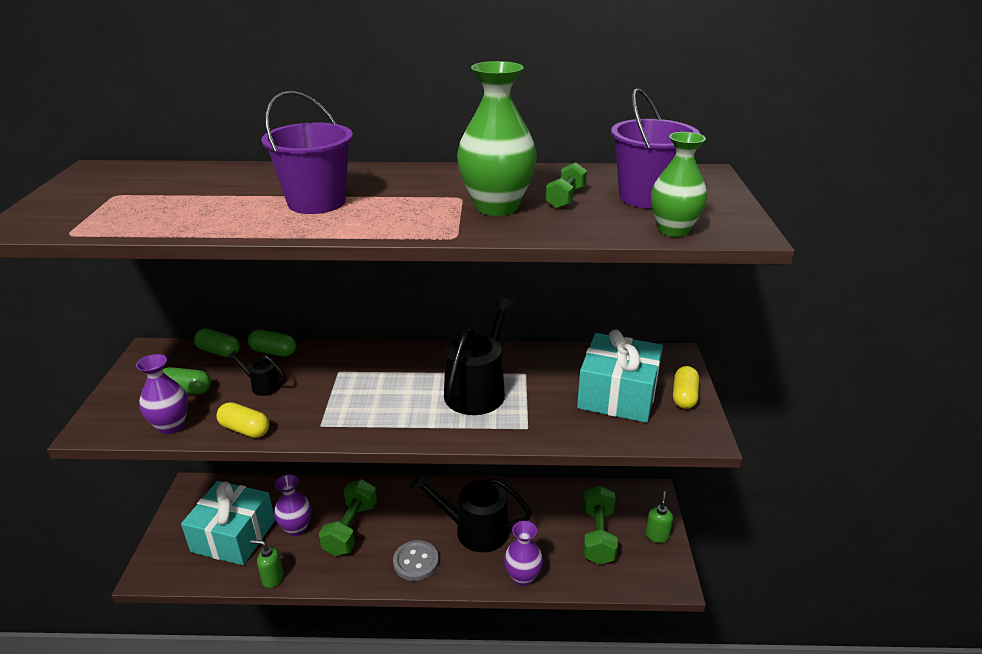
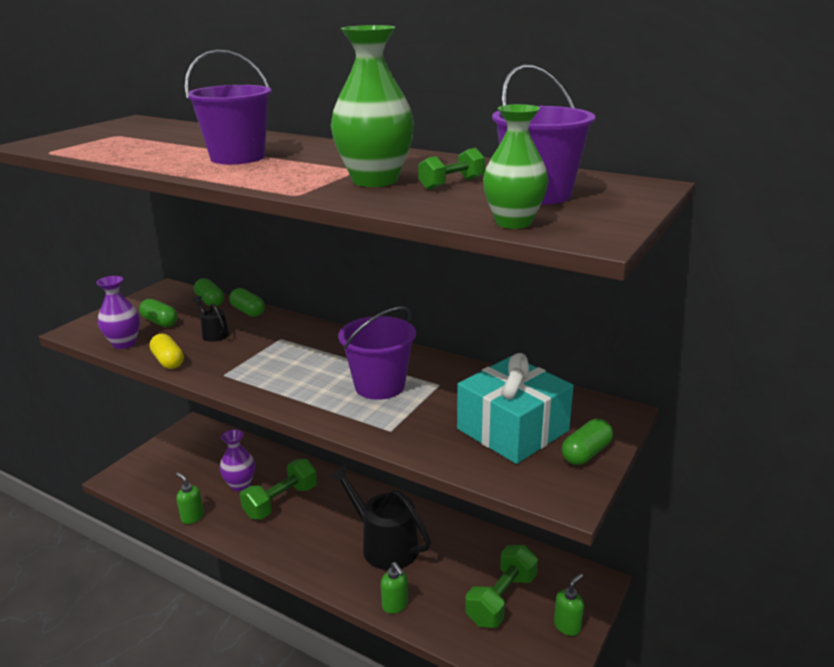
camera: 30 degrees right, 5 degrees down
turquoise gift [181,481,275,565] -> none
grey button [393,540,439,581] -> none
black watering can [444,297,515,415] -> purple bucket [338,306,416,400]
purple vase [504,521,543,586] -> green soap dispenser [381,562,408,614]
yellow capsule [673,366,699,409] -> green capsule [562,419,613,465]

